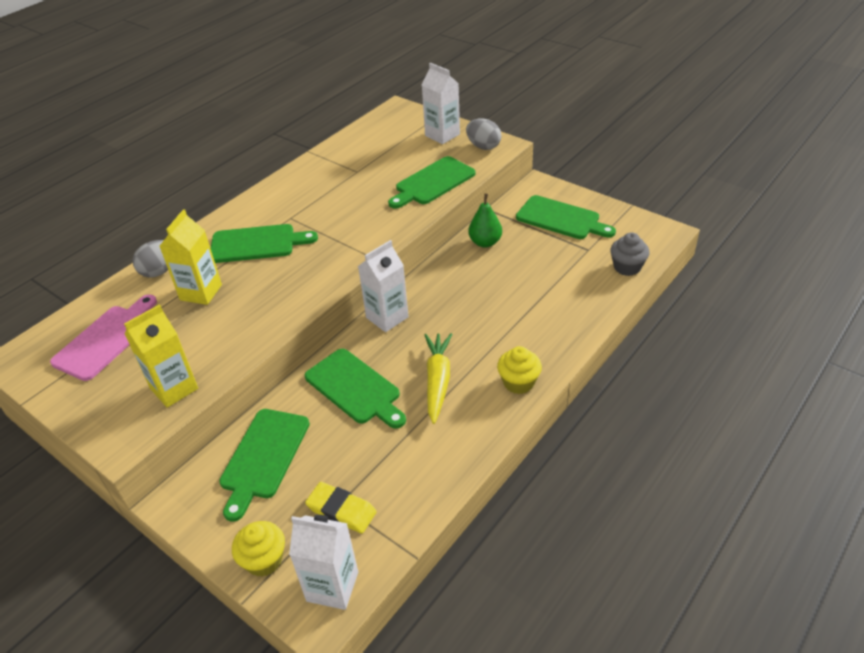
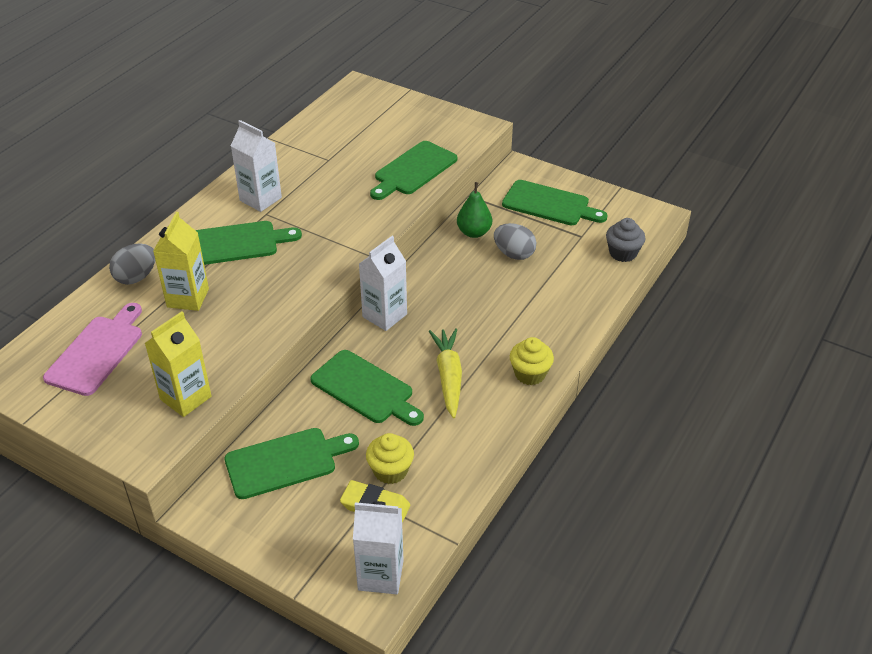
camera: 10 degrees left, 0 degrees up
green cutting board [219,409,310,522] -> green cutting board turned 120 degrees counterclockwise [224,428,359,499]
yellow cupcake [232,521,285,577] -> yellow cupcake moved to [366,433,414,484]
white carton [422,63,460,144] -> white carton moved to [231,120,282,212]
grey egg [466,119,501,150] -> grey egg moved to [494,223,536,260]

